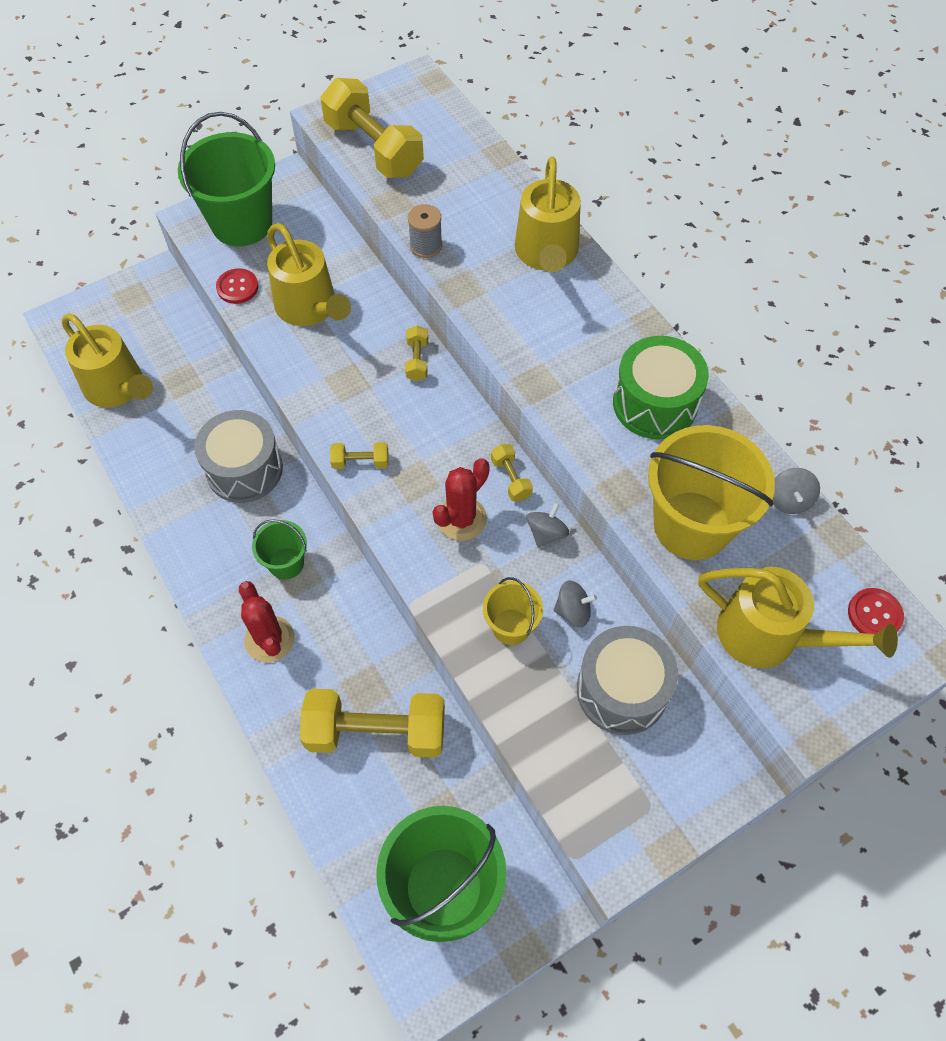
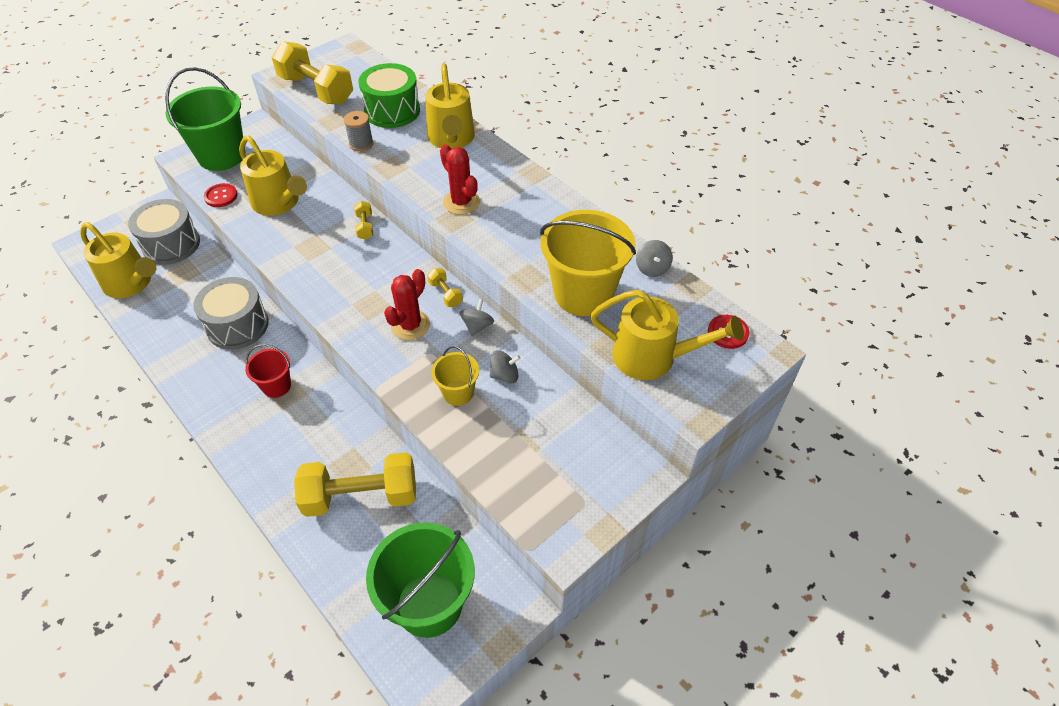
camera: 10 degrees left, 10 degrees down
red cactus [239,581,294,663] -> red cactus moved to [440,144,480,215]
green bucket [252,519,307,579] -> red bucket [245,344,291,398]
yellow dumbbell [330,442,389,469] -> none
grey drum [577,626,678,735] -> grey drum moved to [128,199,200,265]
green drum [613,336,709,439] -> green drum moved to [358,63,420,128]

